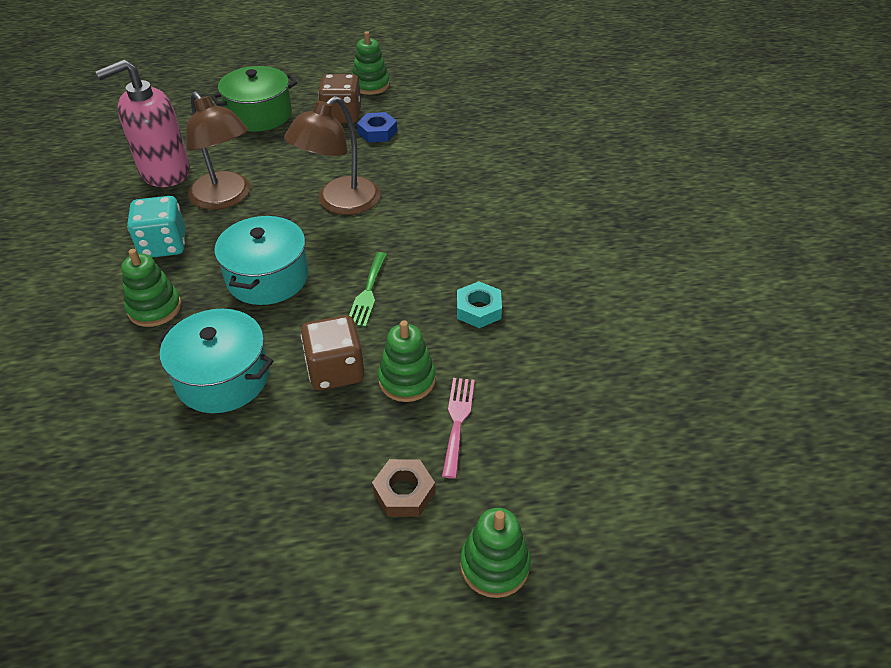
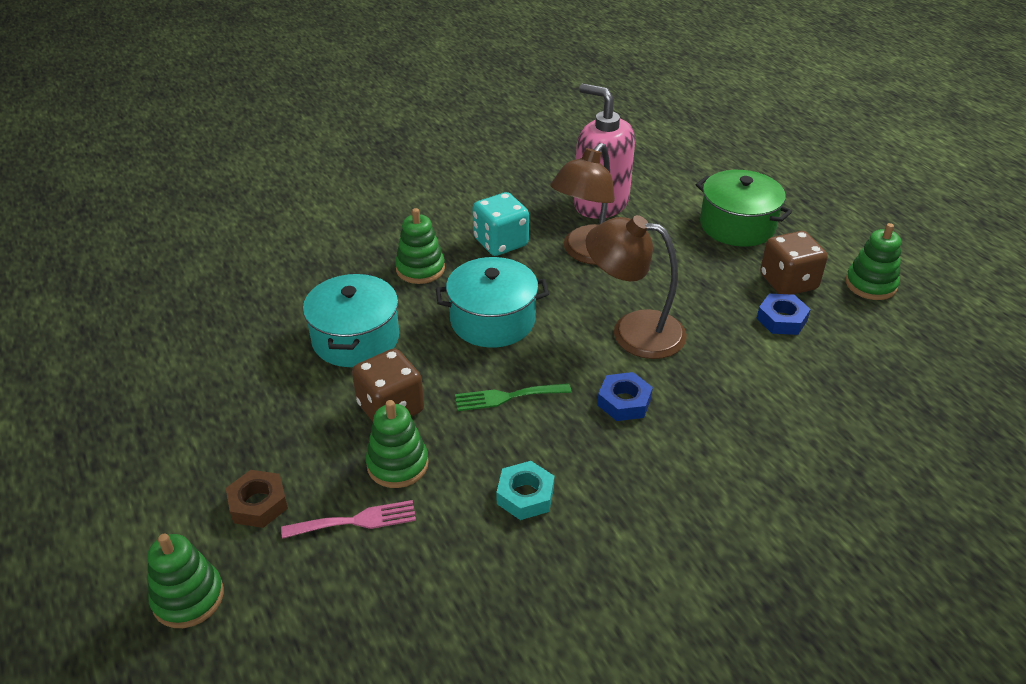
camera: 70 degrees right, 5 degrees down
none -> blue nut [597,372,653,421]

